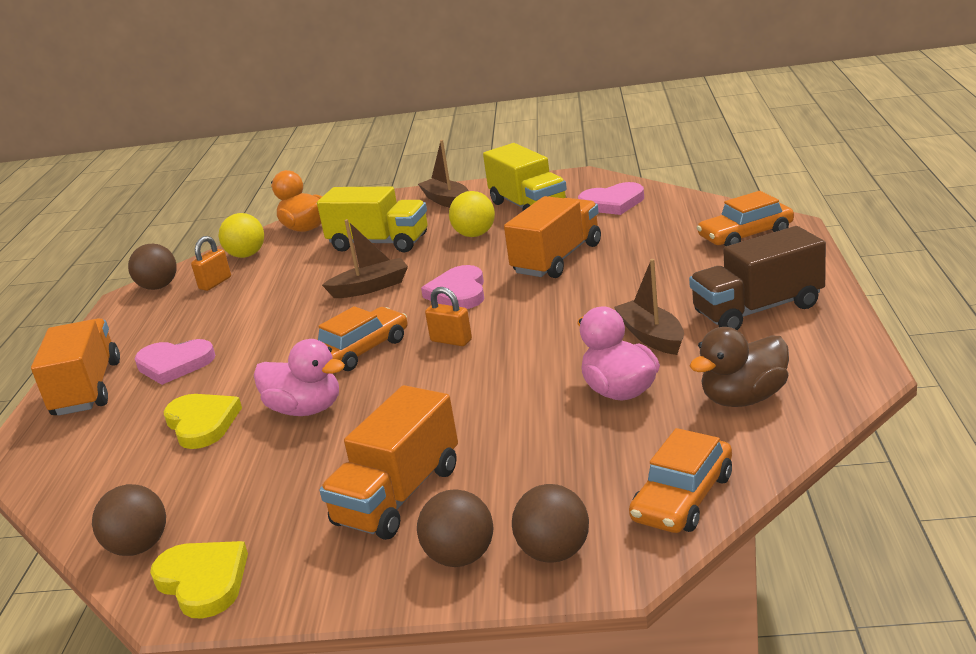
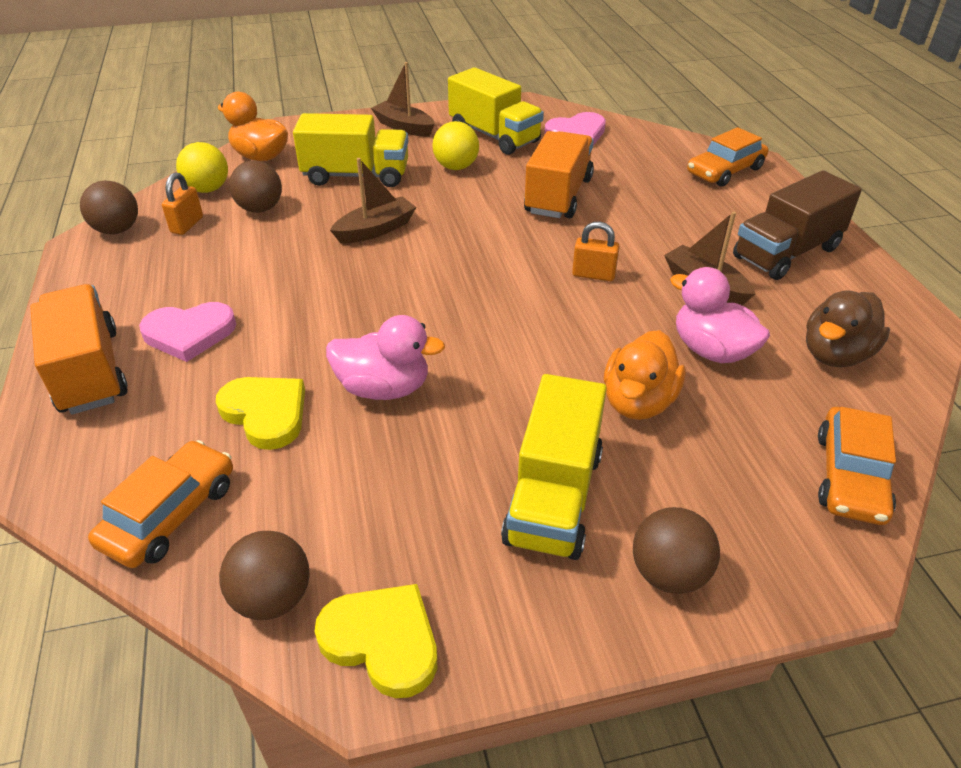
camera: 20 degrees left, 15 degrees up
orange car [318,306,408,371] -> orange car moved to [88,440,233,568]
orange truck [319,385,458,540] -> yellow truck [501,374,607,560]
pink heart [421,265,484,309] -> none
orange padlock [425,287,472,346] -> orange padlock moved to [572,222,620,281]
brown ball [512,484,589,562] -> brown ball moved to [229,160,282,213]
none -> orange duck [604,330,686,420]

